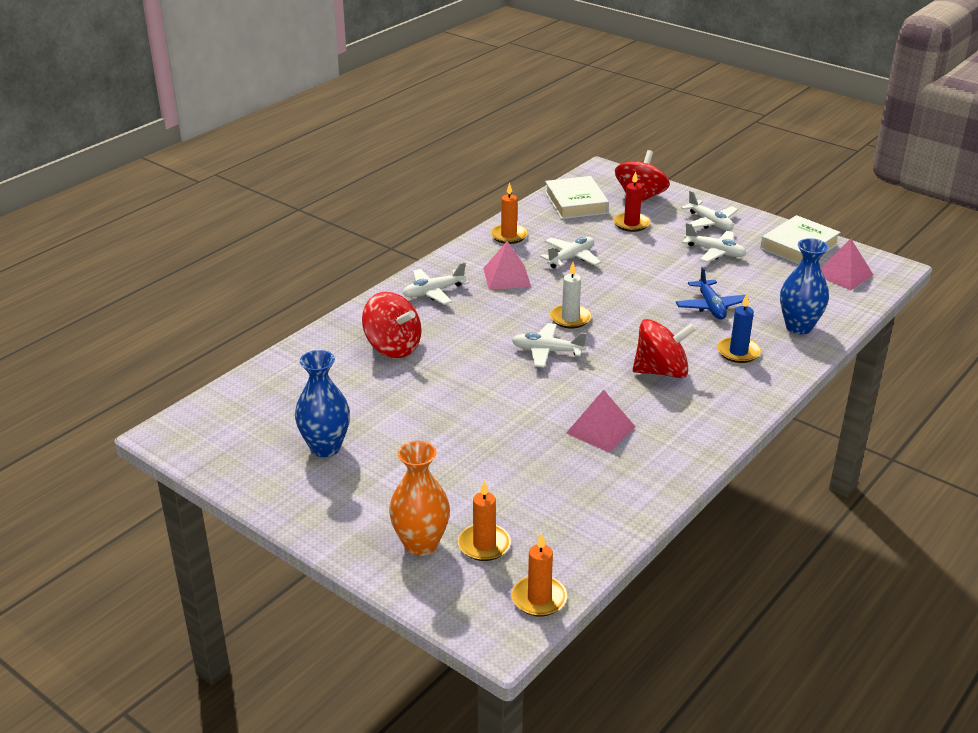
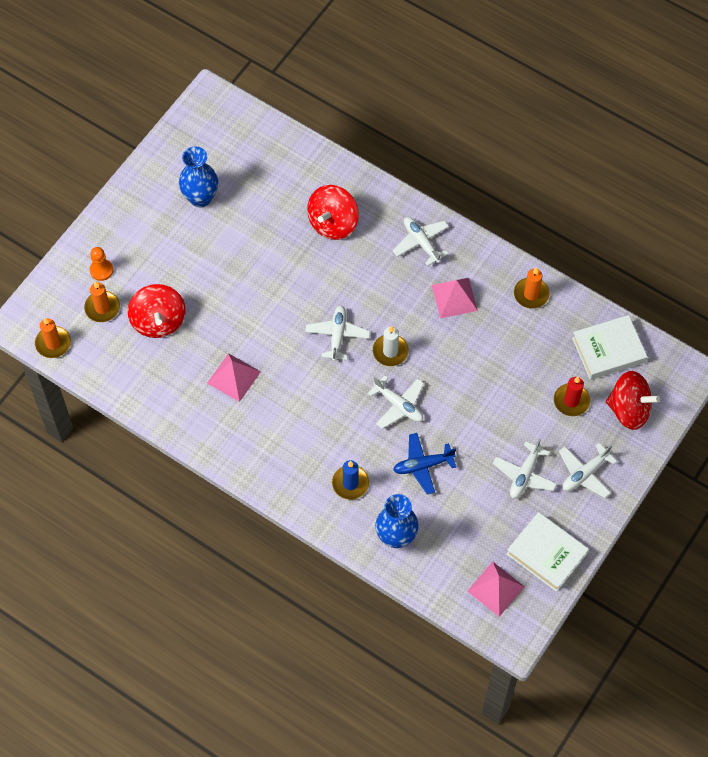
camera: 85 degrees right, 30 degrees up
orange vase [389,441,450,556] -> orange pawn [90,247,113,281]
white plane [540,237,601,268] -> white plane moved to [368,375,424,429]
red spinning top [633,319,696,378] -> red spinning top moved to [128,284,186,338]

